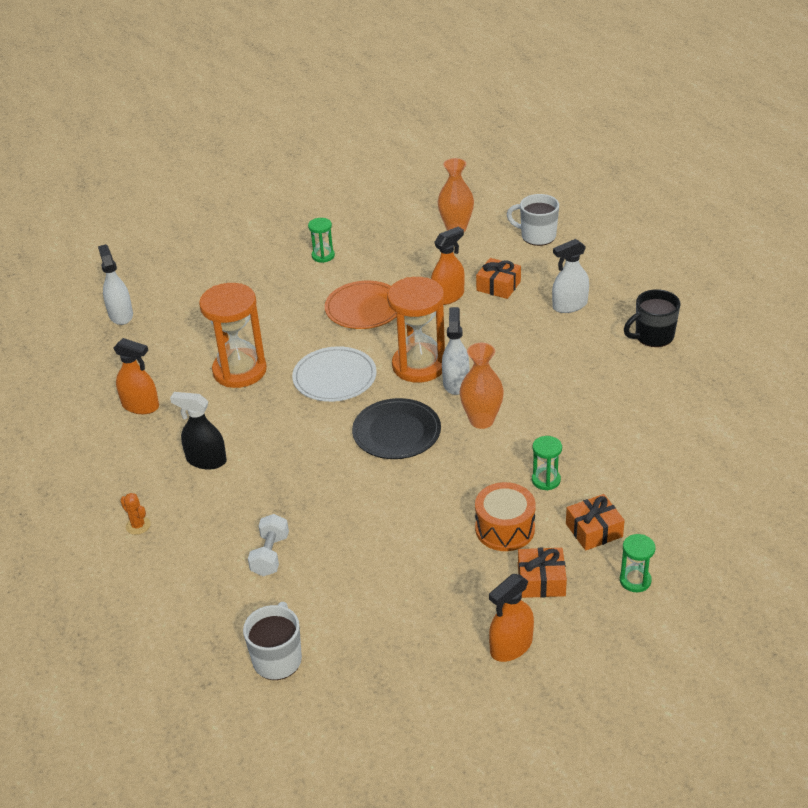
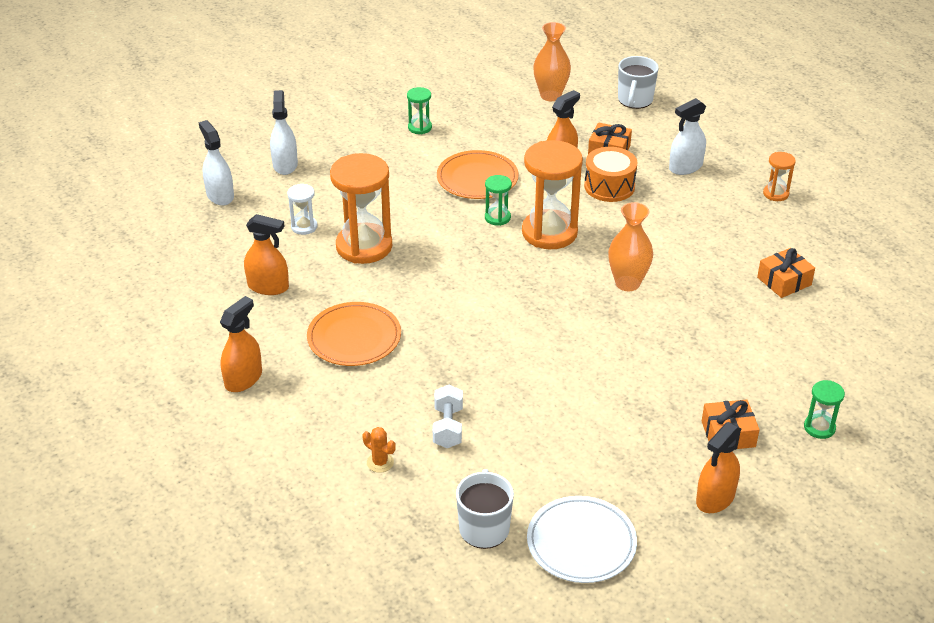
camera: 10 degrees left, 0 degrees up
orange cactus [120,493,151,535] -> orange cactus moved to [362,427,396,473]
black spray bottle [170,392,227,469] -> orange plate [307,302,401,366]
white plate [292,346,377,402] -> white plate moved to [527,496,637,583]
black plate [352,398,441,459] -> none
white spray bottle [442,307,470,395] -> white spray bottle moved to [270,90,298,175]
orange drum [475,482,536,551] -> orange drum moved to [584,147,637,202]
white mug [507,194,559,246] -> white mug turned 90 degrees counterclockwise [618,56,659,109]
green hourglass [532,436,562,490] -> green hourglass moved to [485,175,512,226]
orange gift [566,494,625,551] -> orange gift moved to [757,248,815,298]
black mug [624,289,680,347] -> orange hourglass [763,152,796,201]
none -> orange spray bottle [220,296,262,392]
none -> white hourglass [287,184,317,235]

